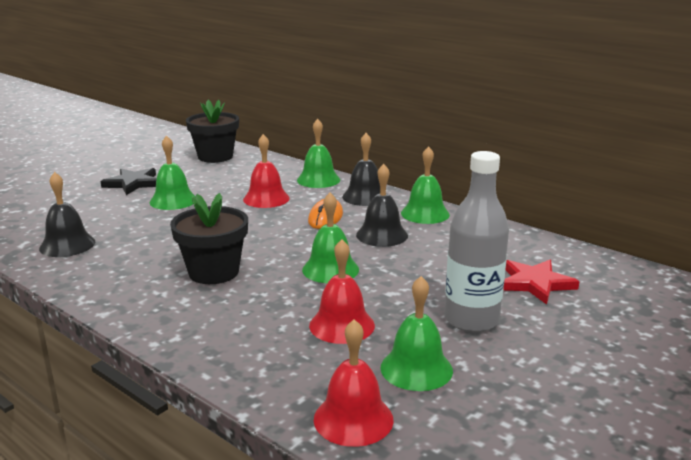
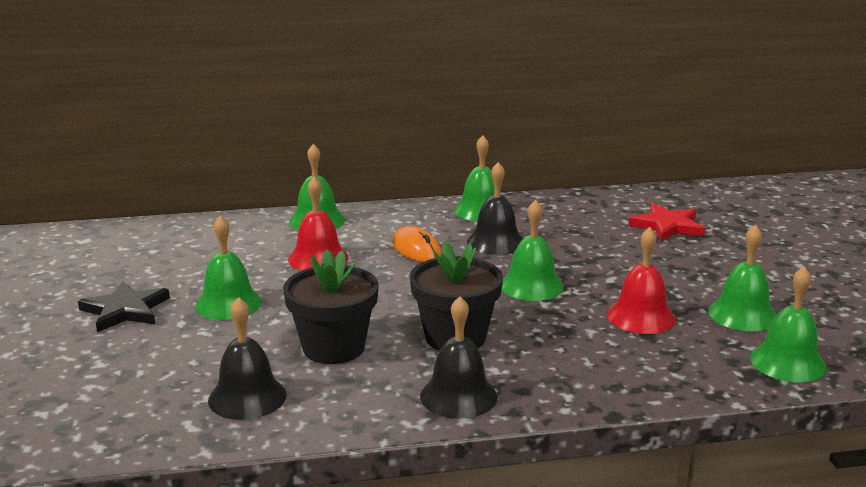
camera: 50 degrees left, 0 degrees up
black flower pot [186,100,239,163] -> black flower pot moved to [283,250,379,364]
red bell [314,319,394,447] -> green bell [750,267,827,382]
black bell [342,133,380,206] -> black bell moved to [420,296,498,418]
grey bottle [444,151,509,332] -> none

